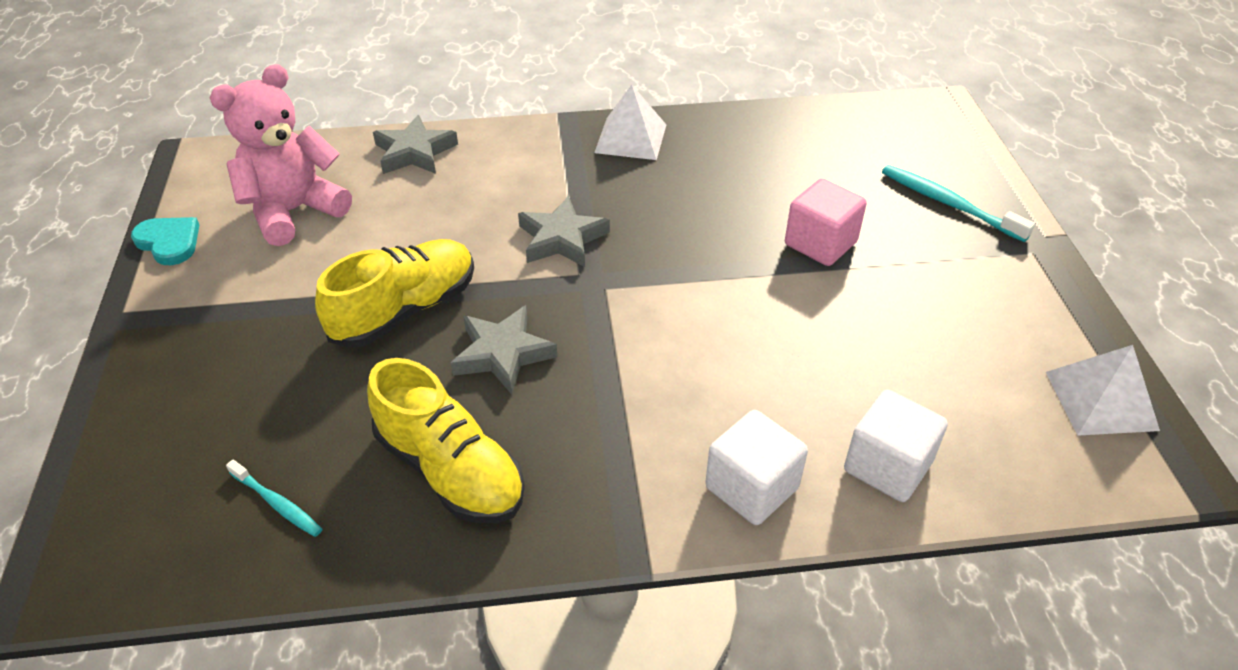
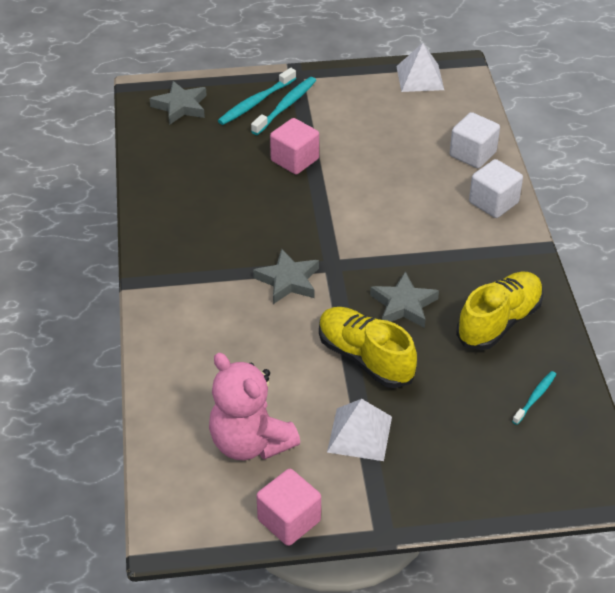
camera: 90 degrees left, 0 degrees up
turquoise heart [131,217,199,265] -> pink cube [256,469,321,546]
grey star [373,115,458,174] -> grey star moved to [149,81,207,125]
white pyramid [594,84,666,160] -> white pyramid moved to [327,399,392,461]
none -> turquoise toothbrush [251,77,316,135]

